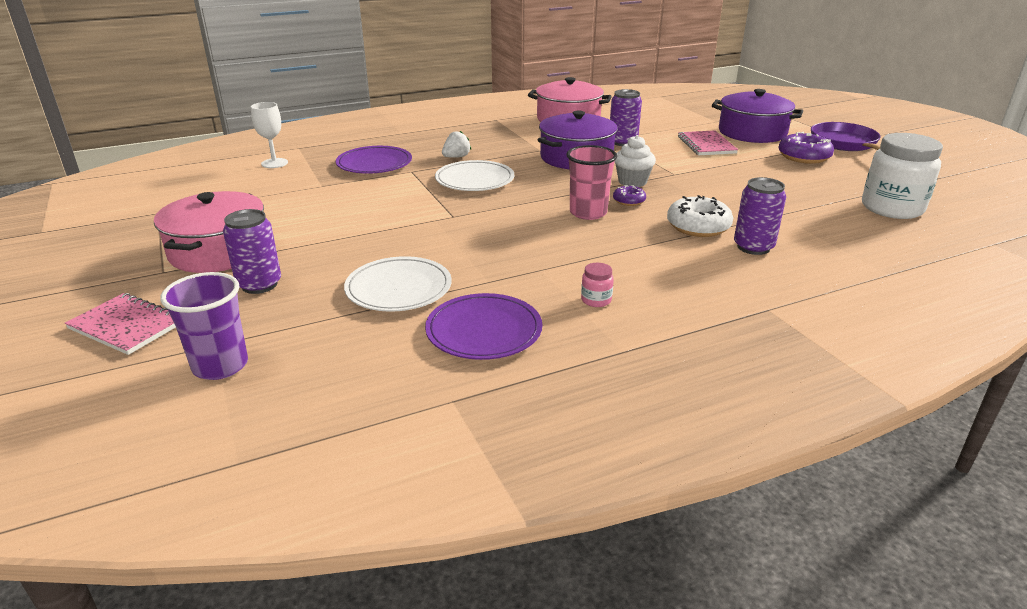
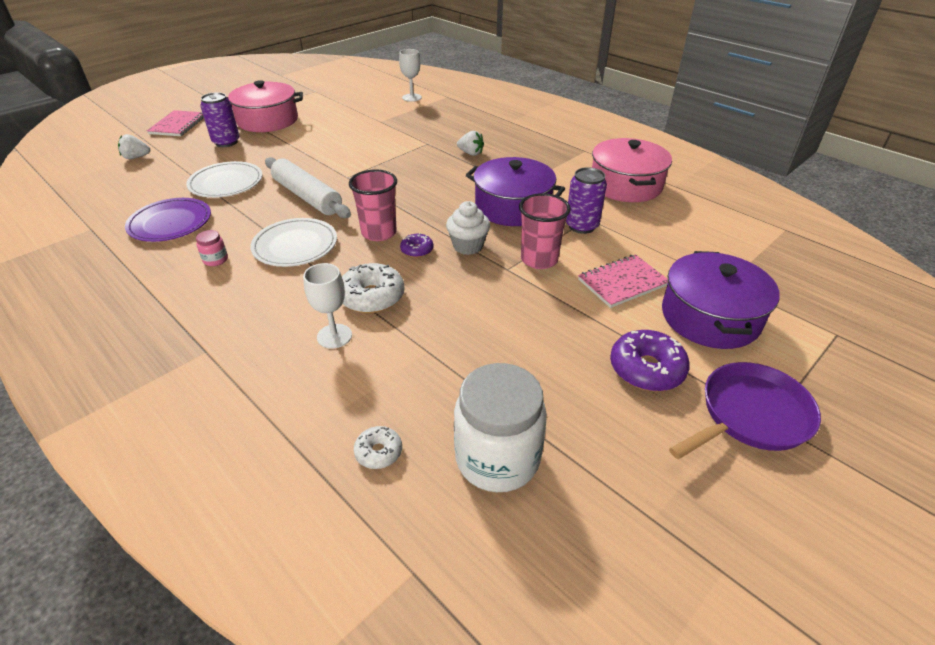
camera: 70 degrees right, 10 degrees up
purple cup [160,272,248,380] -> white strawberry [118,134,150,159]
purple plate [336,146,412,174] -> none
white plate [435,160,514,191] -> white plate moved to [250,218,337,267]
purple can [734,177,786,255] -> white goblet [303,263,352,349]
none -> white rolling pin [265,157,351,218]
none -> white donut [354,426,402,469]
none -> pink cup [519,193,571,269]

